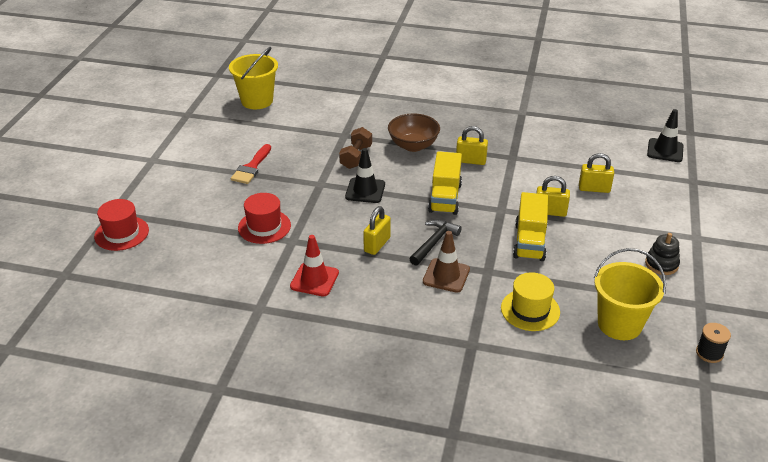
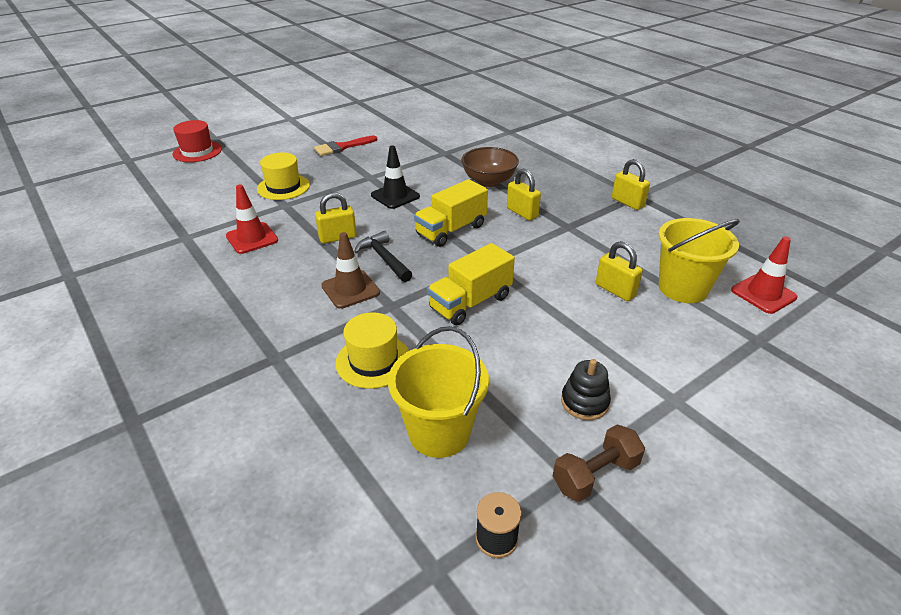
camera: 40 degrees right, 0 degrees up
yellow bucket [229,47,278,109] -> yellow bucket moved to [659,218,740,303]
red hat [238,193,291,244] -> yellow hat [257,153,310,200]
brown dumbbell [339,127,372,169] -> brown dumbbell moved to [553,425,645,502]
black hammer [410,219,462,266] -> black hammer turned 105 degrees counterclockwise [354,231,412,282]
yellow padlock [536,176,570,217] -> yellow padlock moved to [612,159,650,210]
black traffic cone [647,109,684,162] -> red traffic cone [731,237,797,314]

